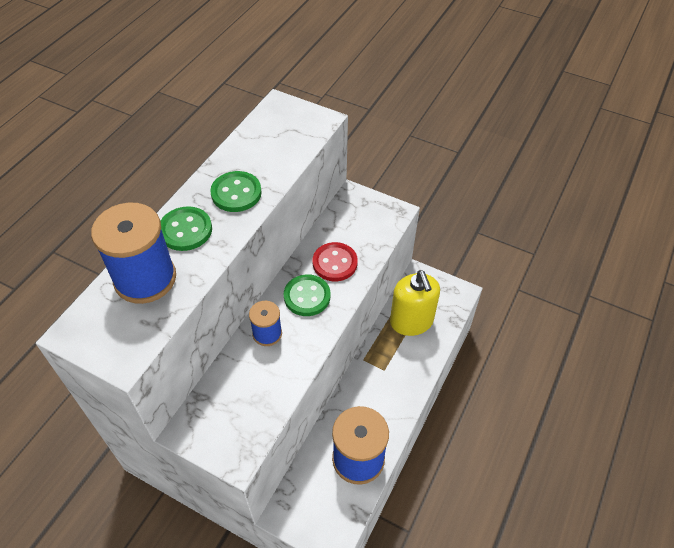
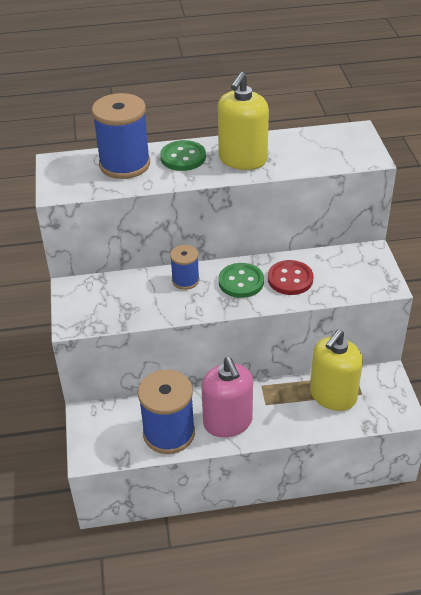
camera: 55 degrees right, 10 degrees down
green button [210,171,262,212] -> yellow soap dispenser [218,72,269,170]
none -> pink soap dispenser [202,357,253,437]

